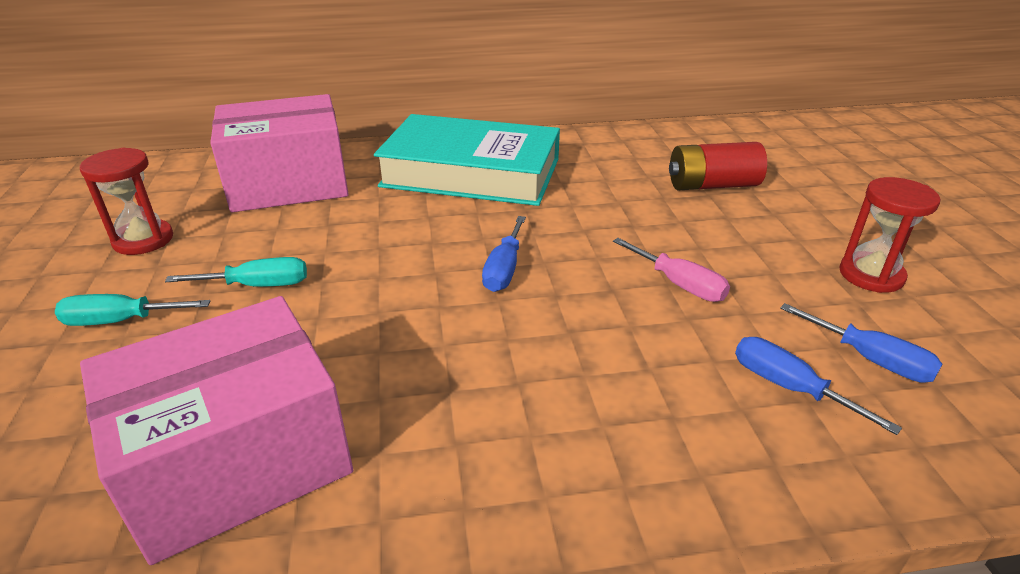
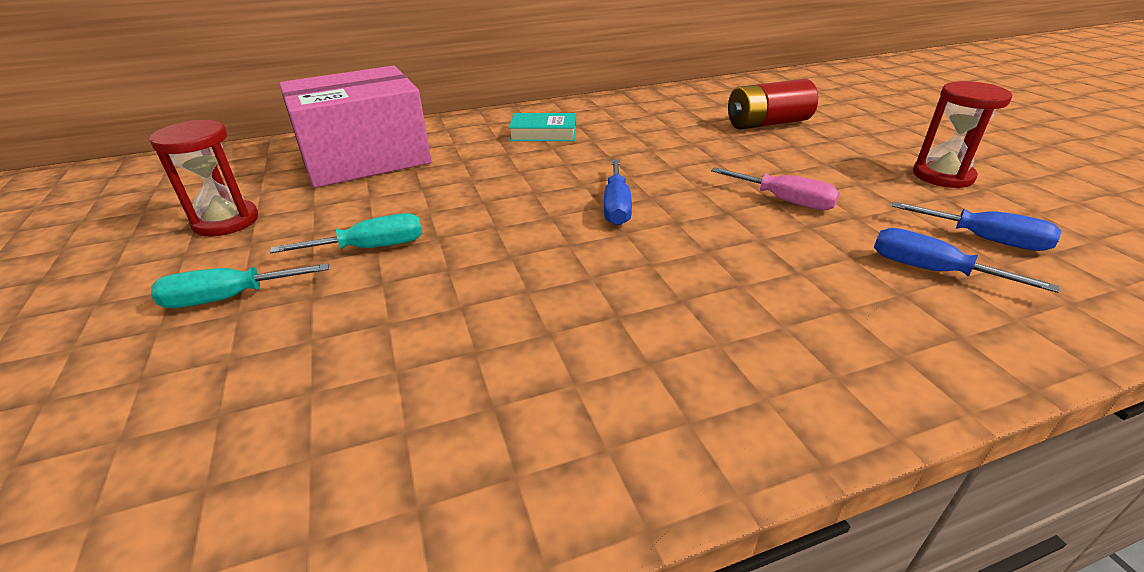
camera: 10 degrees left, 0 degrees up
pink box [80,296,353,565] -> none
turquoise book [374,114,560,206] -> turquoise book [509,113,576,141], size x0.41

